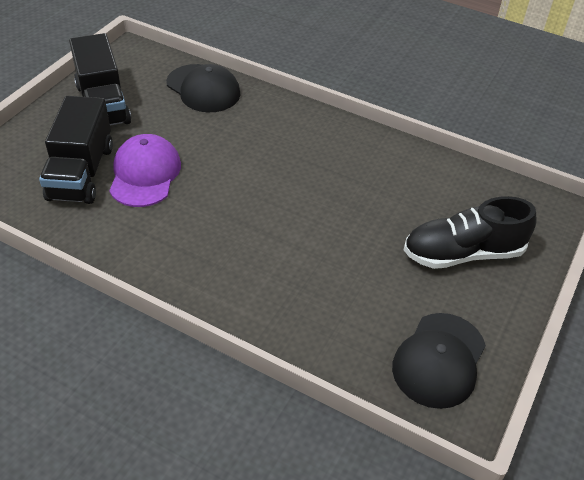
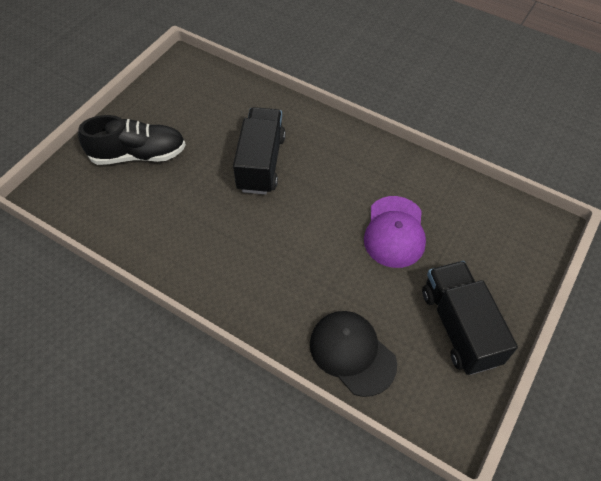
camera: 175 degrees left, 10 degrees up
black truck [39,96,113,204] -> black truck moved to [233,107,285,195]
black cap [392,313,486,409] -> none

